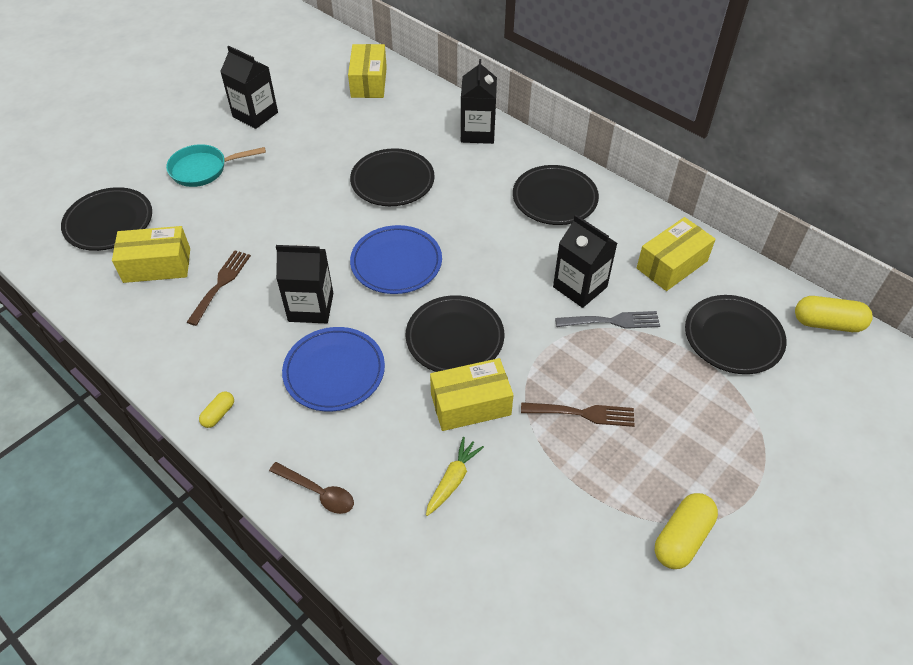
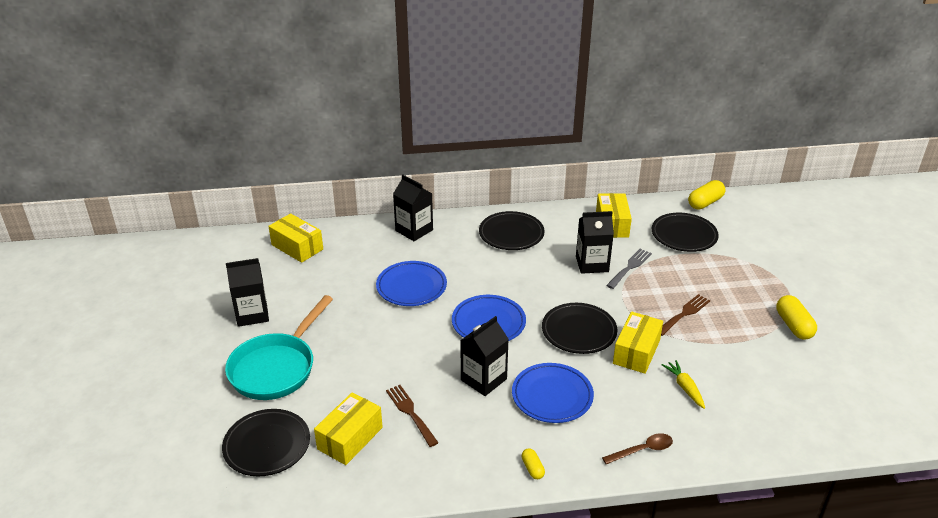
camera: 50 degrees left, 15 degrees down
turquoise pan [166,144,266,187] -> turquoise pan [225,295,333,400], size x1.59
black plate [350,148,435,206] -> blue plate [376,261,447,306]

